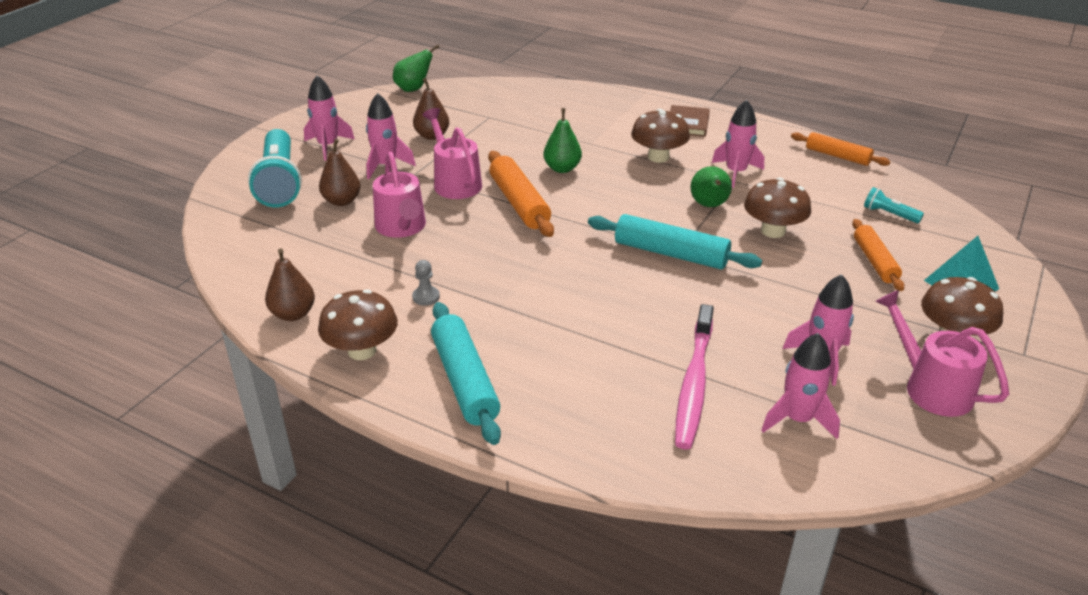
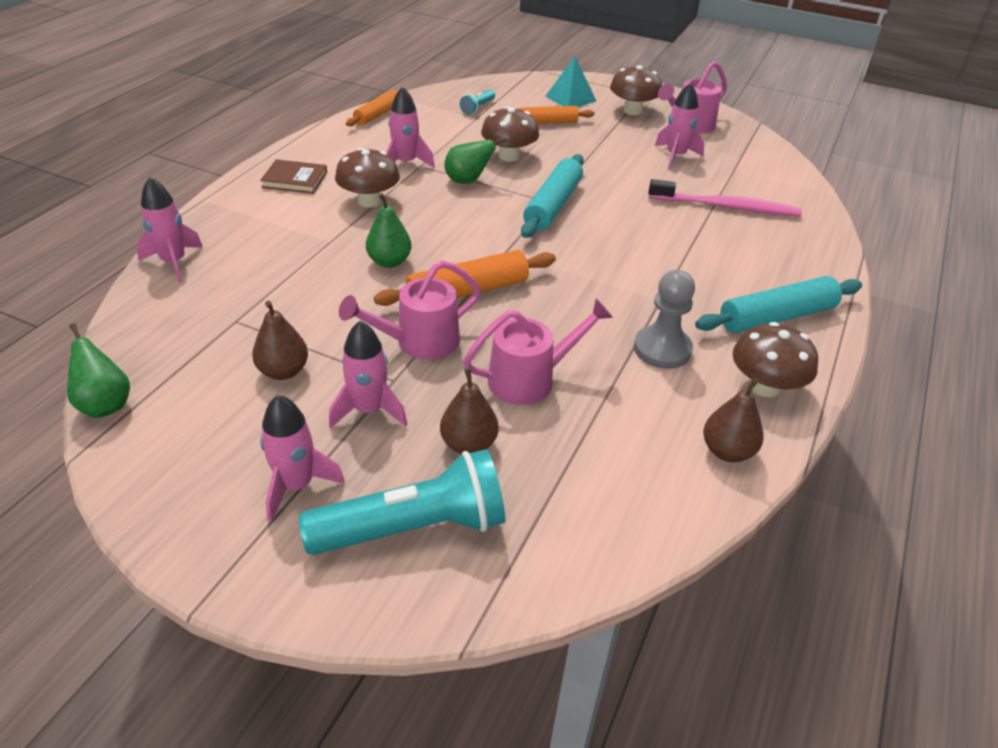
camera: 95 degrees left, 5 degrees up
grey pawn [412,260,440,306] -> grey pawn [634,270,695,369], size x1.96
pink rocket [761,333,840,439] -> pink rocket moved to [136,177,203,282]

